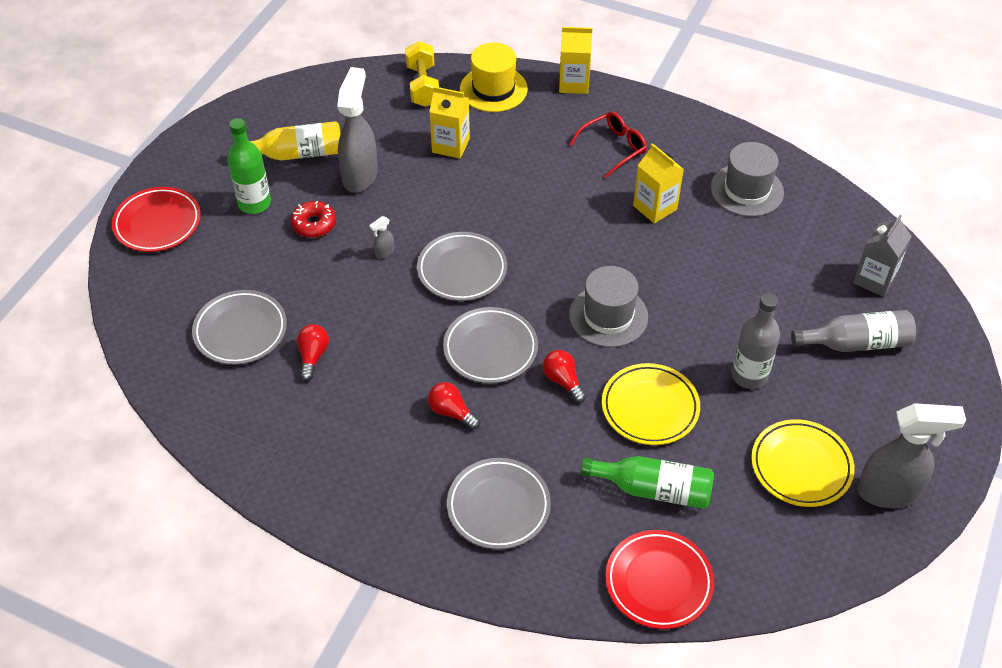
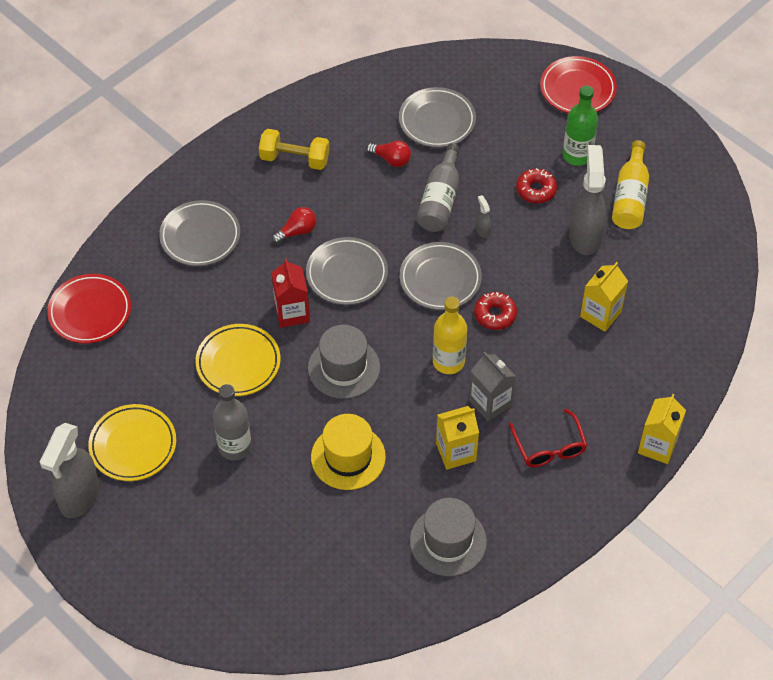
camera: 110 degrees right, 5 degrees up
grey spray bottle [337,67,378,193] -> grey spray bottle turned 120 degrees counterclockwise [569,145,606,255]
yellow dumbbell [405,41,439,107] -> yellow dumbbell moved to [259,129,329,170]
yellow hat [460,43,528,112] -> yellow hat moved to [311,414,386,490]
red light bulb [543,350,586,403] -> red carton [271,258,310,328]
green bottle [581,456,714,509] -> none
grey bottle [791,310,916,352] -> grey bottle moved to [416,143,460,232]
grey carton [853,215,912,297] -> grey carton moved to [469,352,516,422]
none -> yellow bottle [433,297,467,374]
none -> red donut [474,292,517,330]

